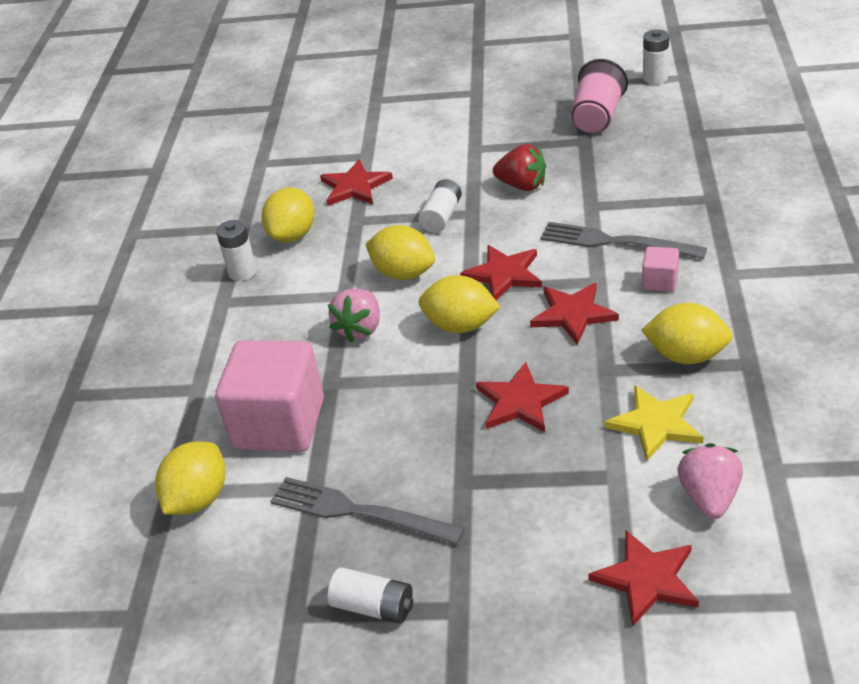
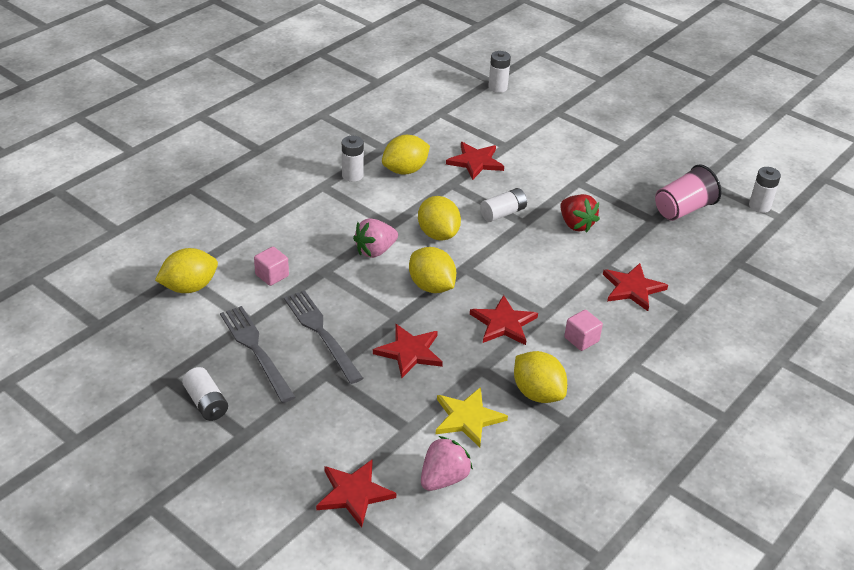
camera: 30 degrees right, 0 degrees up
pink cube [215,340,324,452] -> pink cube [254,247,289,286], size x0.44
red star [460,245,542,300] -> red star moved to [603,263,668,311]
grey fork [540,222,707,259] -> grey fork moved to [284,290,363,384]
none -> white battery [488,51,511,93]

